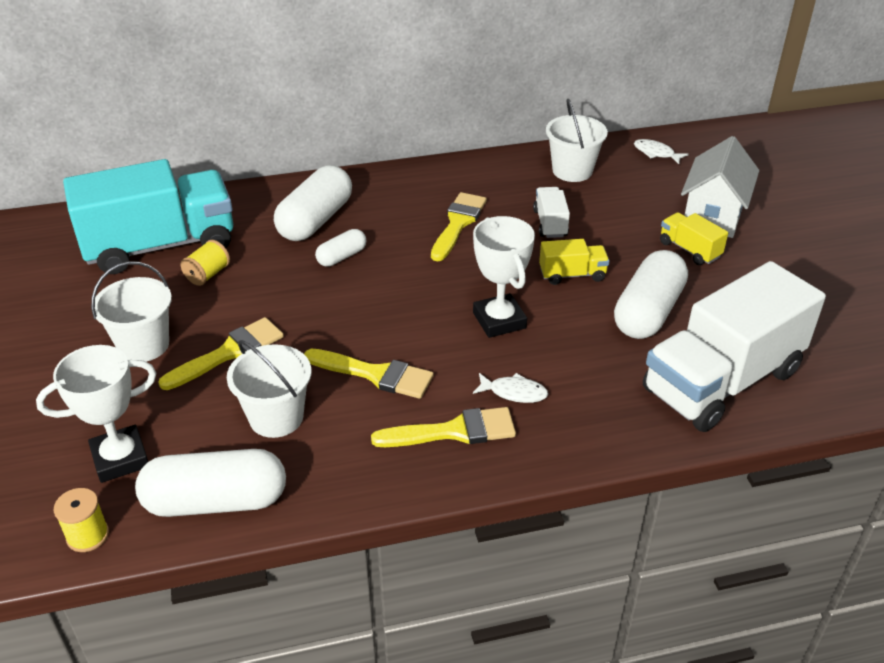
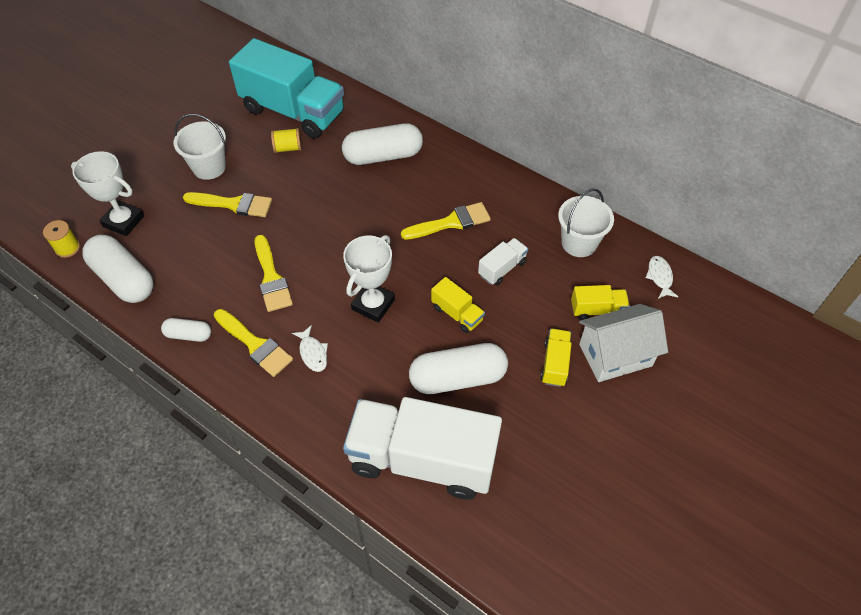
camera: 50 degrees right, 15 degrees up
white bucket [227,340,311,438] -> none
white capsule [315,229,366,267] -> white capsule moved to [161,318,211,342]
none -> yellow truck [571,285,630,320]

